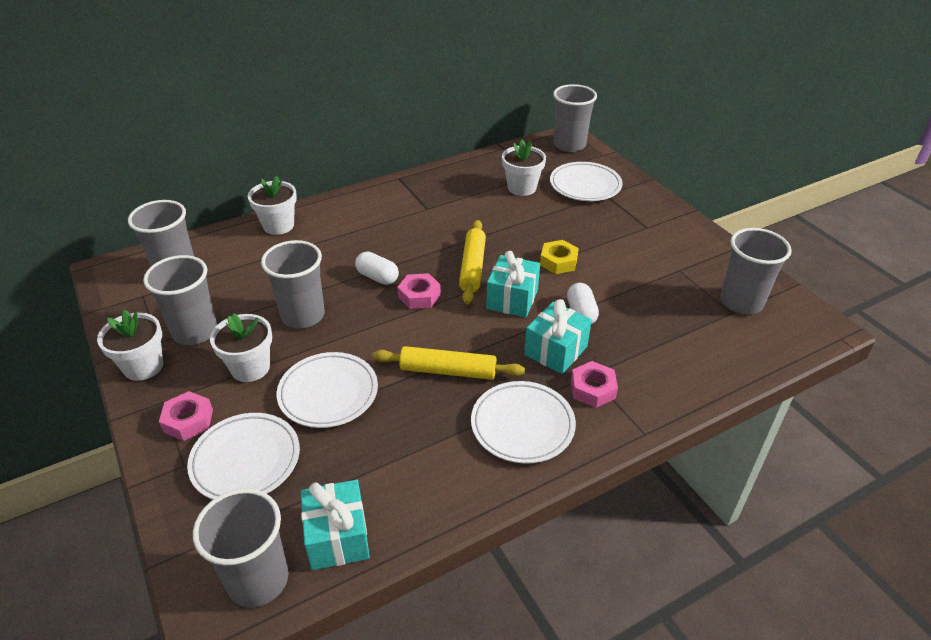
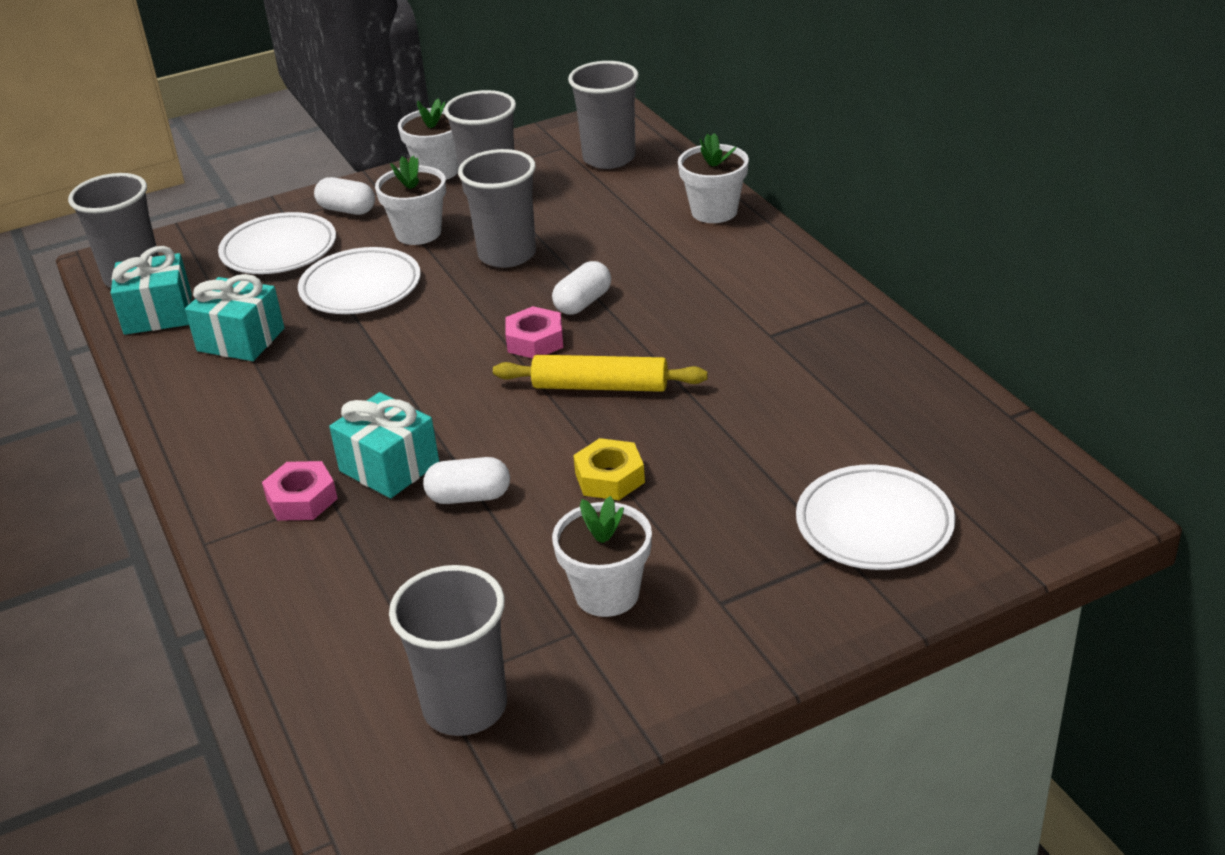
camera: 95 degrees right, 5 degrees down
pink nut [159,391,213,441] -> white capsule [314,177,375,215]
yellow rolling pin [373,346,525,380] -> none
white plate [471,381,576,464] -> none
turquoise gift [486,251,540,318] -> turquoise gift moved to [185,274,284,361]
white flower pot [502,139,546,196] -> white flower pot moved to [552,496,652,617]
grey cup [553,84,597,152] -> none

